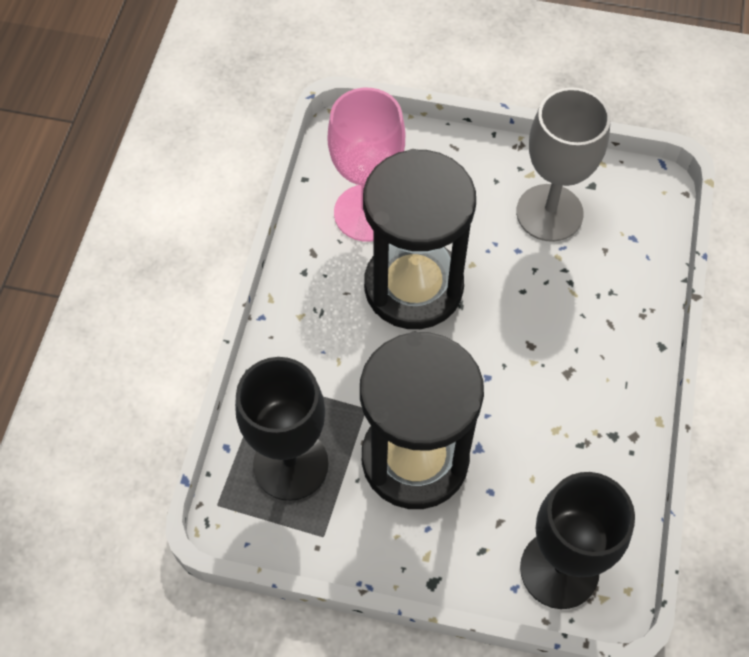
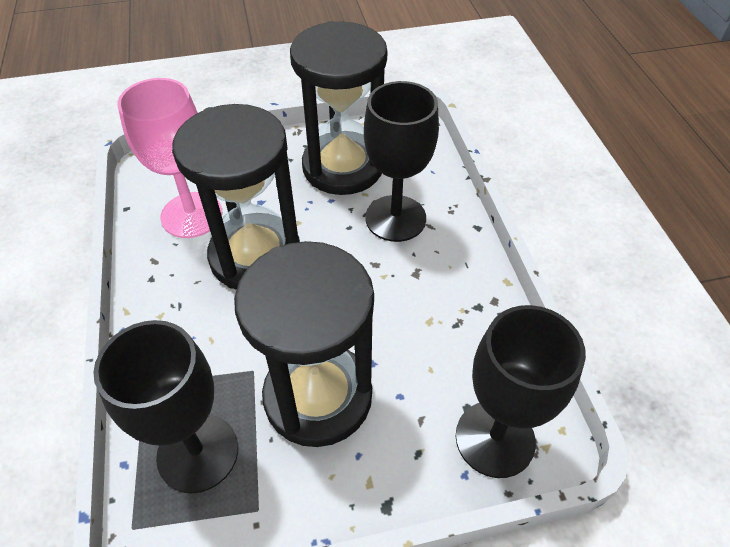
camera: 25 degrees left, 10 degrees down
grey goblet [516,87,611,242] -> black hourglass [290,21,388,195]
none -> black goblet [364,81,439,242]

